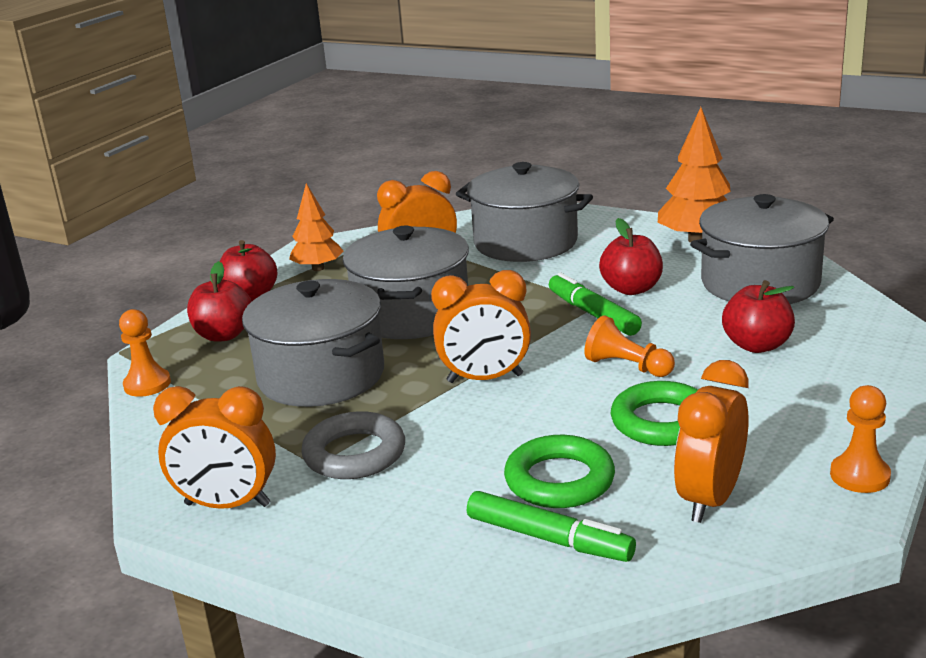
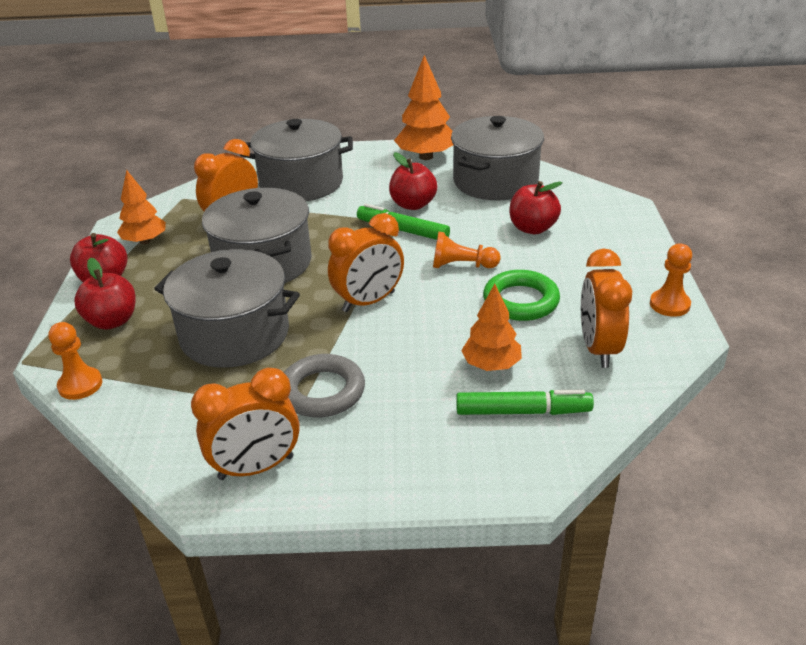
camera: 30 degrees left, 10 degrees up
green ring [504,435,615,508] -> orange tree [461,284,522,371]

